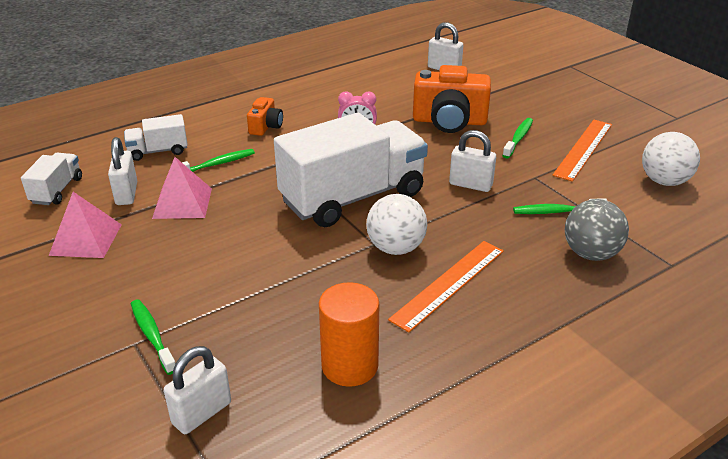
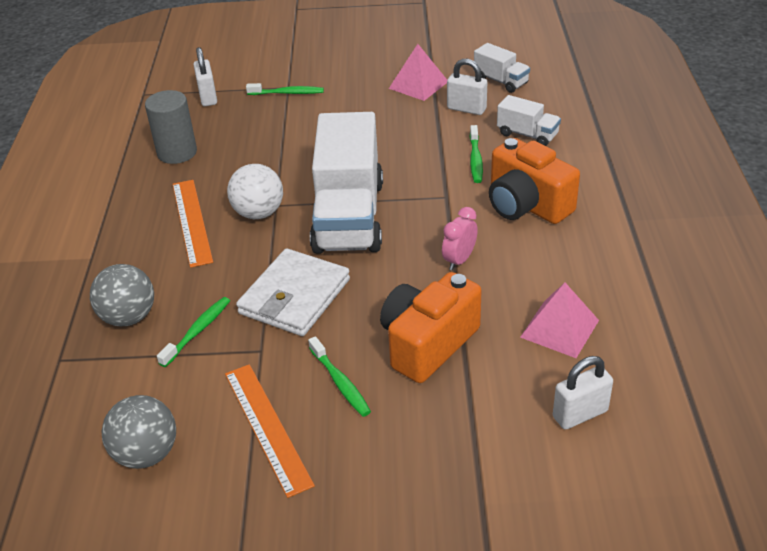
camera: 125 degrees right, 5 degrees up
white truck [124,114,188,161] -> white truck turned 105 degrees clockwise [497,95,561,146]
pink pyramid [152,157,212,219] -> pink pyramid moved to [520,283,599,358]
orange camera [247,97,283,136] -> orange camera [489,138,580,224], size x1.92
orange cylinder [319,282,379,387] -> grey cylinder [145,90,197,164]
white padlock [449,130,496,192] -> white wallet [236,248,350,336]
white ball [642,132,700,186] -> grey ball [101,395,176,469]

